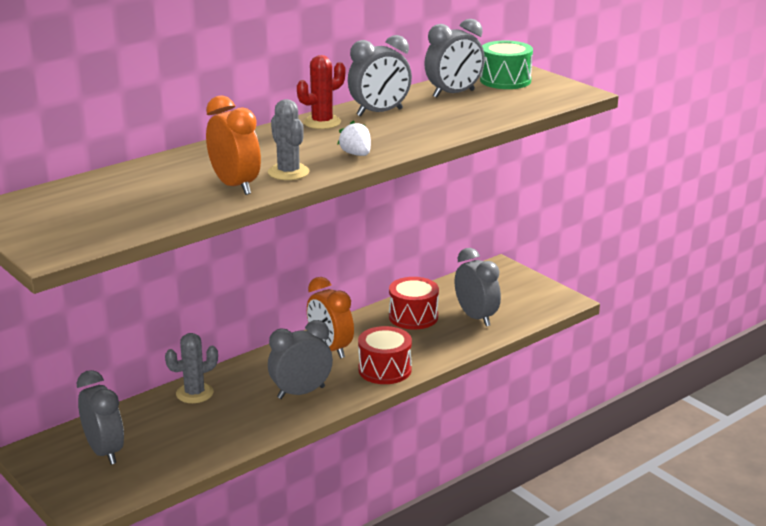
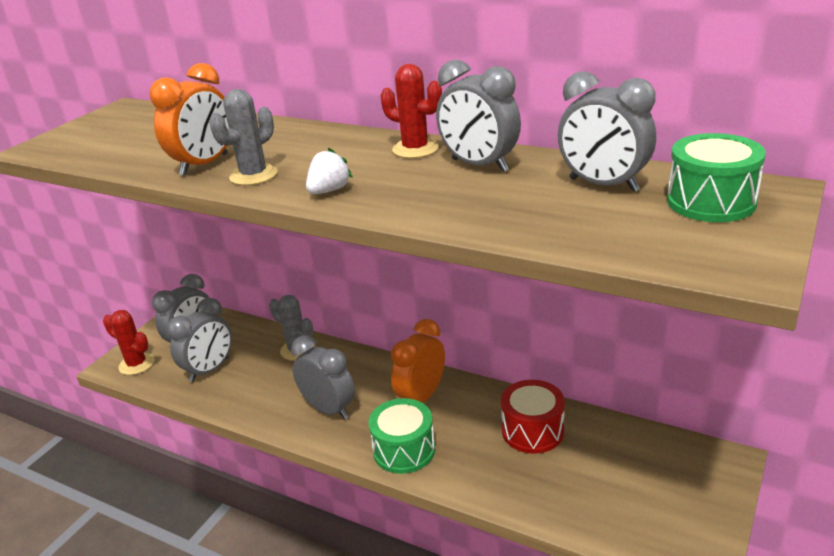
camera: 70 degrees right, 5 degrees up
red drum [358,326,412,384] -> green drum [368,398,435,474]
grey clock [455,248,501,326] -> grey clock moved to [167,298,232,382]
none -> red cactus [103,310,154,375]

